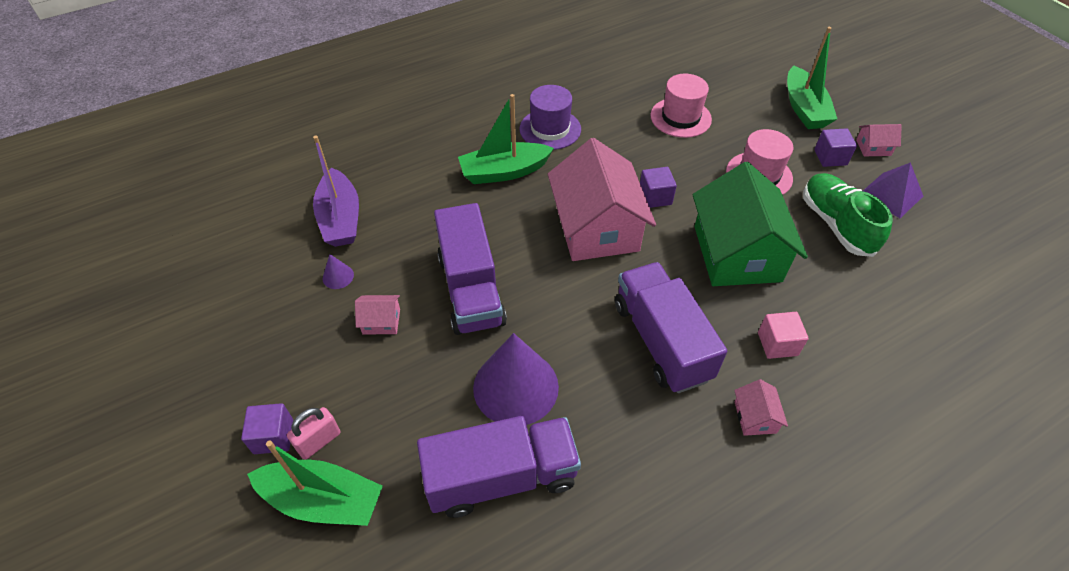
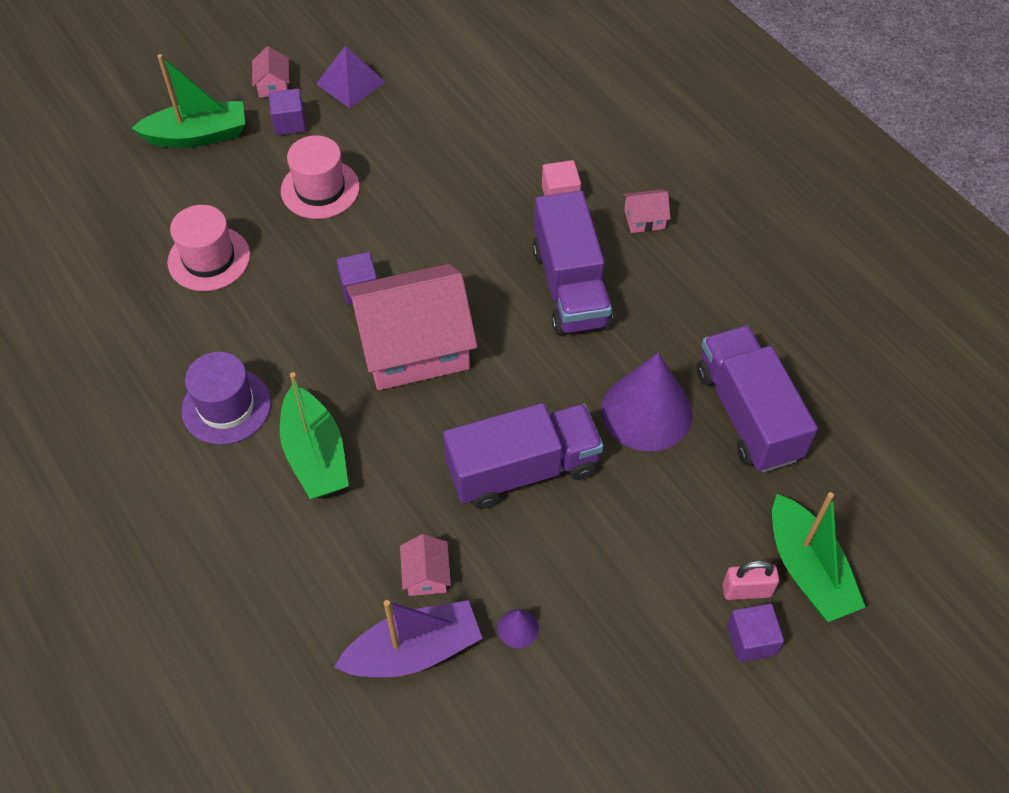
camera: 95 degrees left, 5 degrees up
green boat [247,441,383,526] -> green boat turned 150 degrees clockwise [772,492,865,622]
pink padlock [287,407,341,460] -> pink padlock turned 45 degrees counterclockwise [722,560,779,600]
pink house [355,295,400,334] -> pink house moved to [400,534,451,596]
purple truck [615,262,727,393] -> purple truck turned 75 degrees counterclockwise [533,191,613,335]
green house [692,162,808,286] -> none
green shoe [803,173,893,257] -> none

